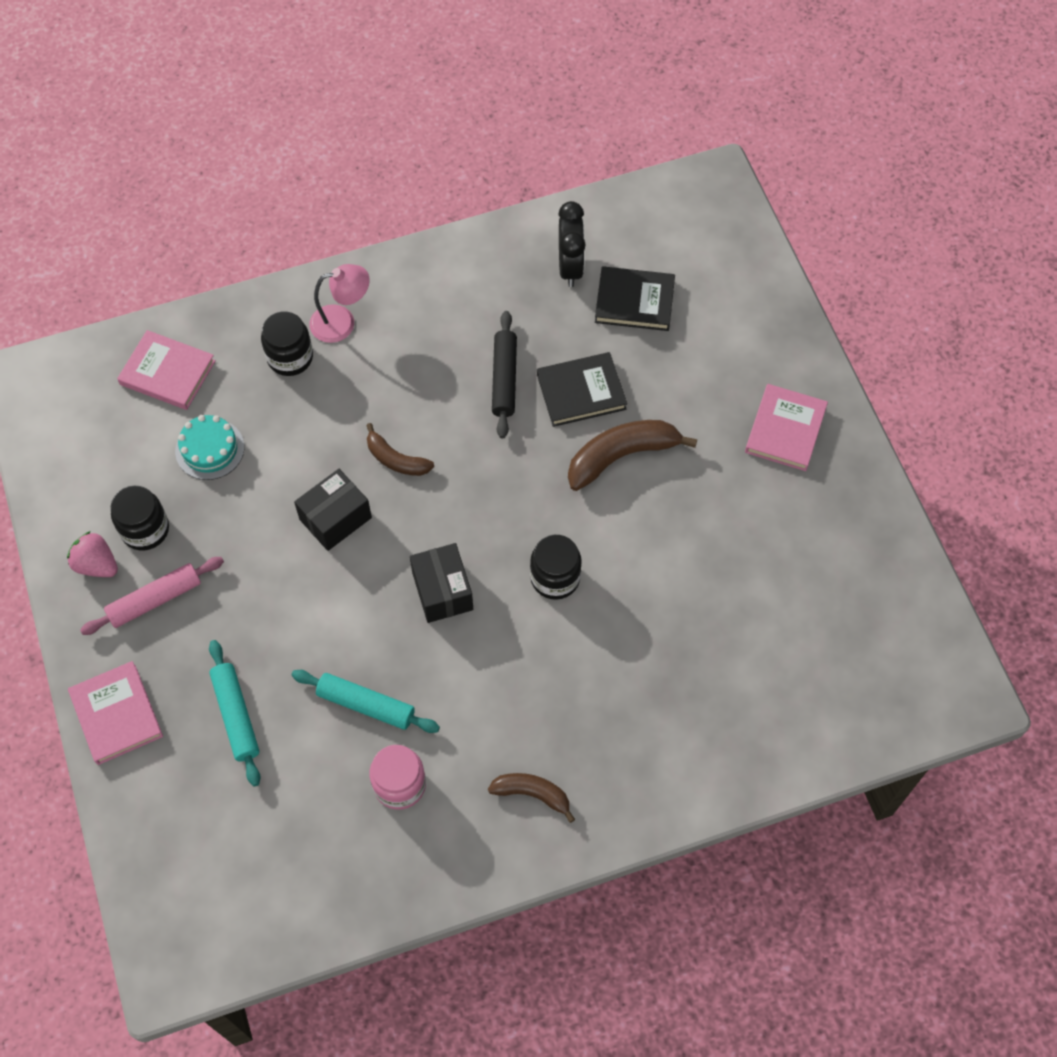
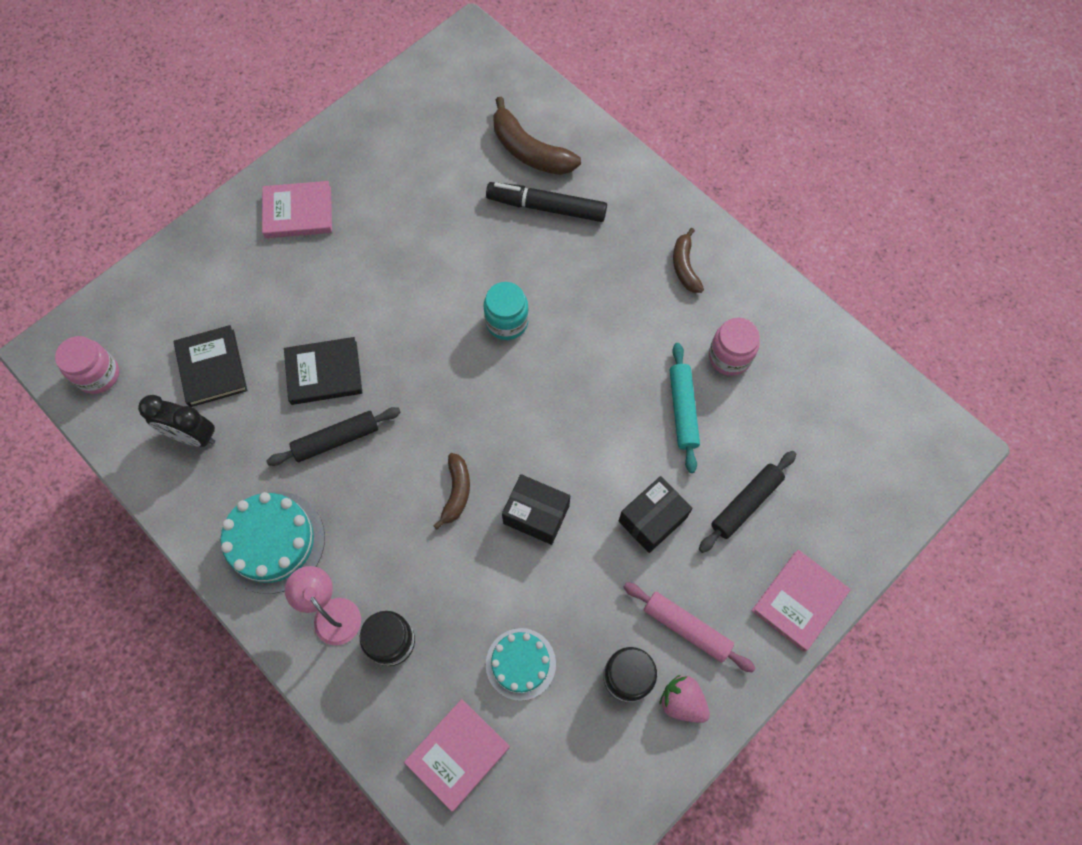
camera: 115 degrees left, 5 degrees up
pink strawberry [67,531,118,577] -> pink strawberry turned 120 degrees clockwise [659,675,710,723]
pink book [117,330,216,410] -> pink book turned 45 degrees clockwise [404,699,510,812]
turquoise rolling pin [209,640,261,786] -> black rolling pin [699,451,796,553]
black box [410,543,473,623] -> black box moved to [619,476,693,553]
black jar [530,535,582,600] -> turquoise jar [483,282,529,340]
black book [537,352,627,427] -> black book turned 60 degrees counterclockwise [284,337,362,405]
black clock [558,201,586,287] -> black clock turned 135 degrees counterclockwise [138,395,215,447]
brown banana [568,420,697,491] -> brown banana moved to [493,97,581,175]
none -> pink jar [55,336,119,394]
none -> turquoise cake [220,491,325,594]
none -> black marker [486,182,607,222]

